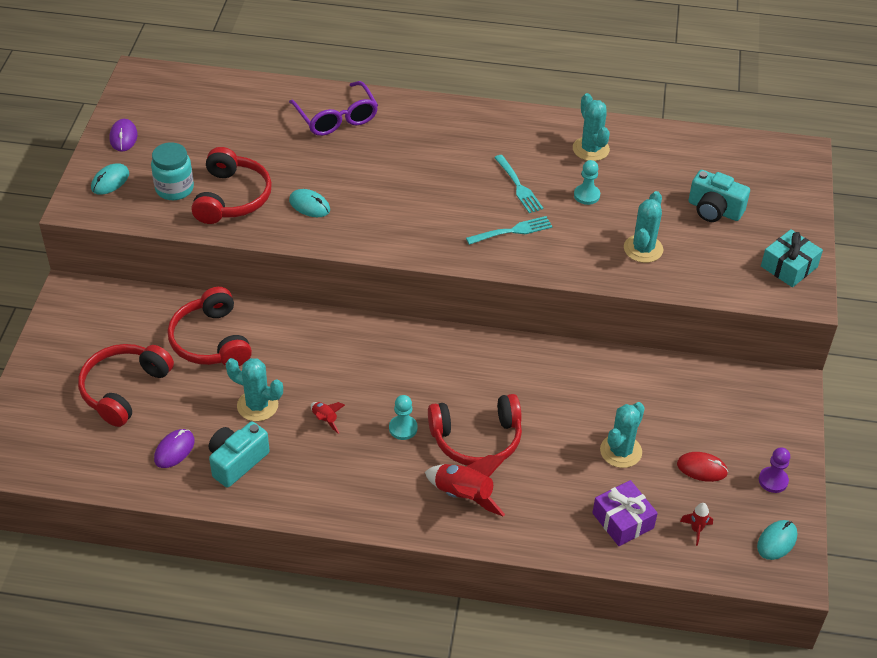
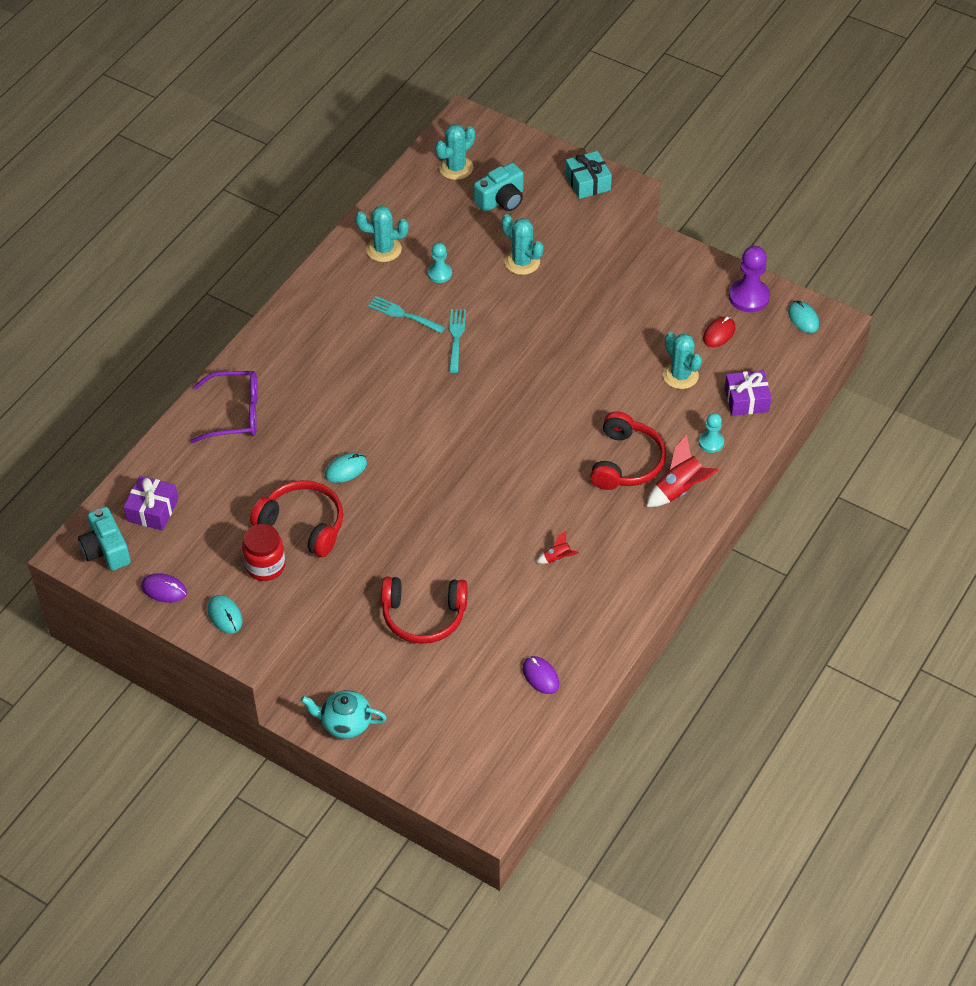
camera: 65 degrees left, 5 degrees up
red headphones [78,344,174,427] -> none
turquoise jar [151,142,194,200] -> red jar [242,524,285,581]
turquoise camera [209,422,270,488] -> turquoise camera moved to [78,507,131,571]
turquoise cactus [226,358,283,421] -> turquoise cactus moved to [435,124,475,180]
turquoise pawn [389,395,418,440] -> turquoise pawn moved to [699,413,724,453]
turquoise fork [494,155,543,213] -> turquoise fork turned 150 degrees counterclockwise [368,296,445,333]
red rocket [680,503,713,546] -> none
purple pawn [759,448,790,493] -> purple pawn [729,246,770,312], size x1.69
none -> purple gift [123,476,178,531]
none -> turquoise teapot [301,690,387,739]

